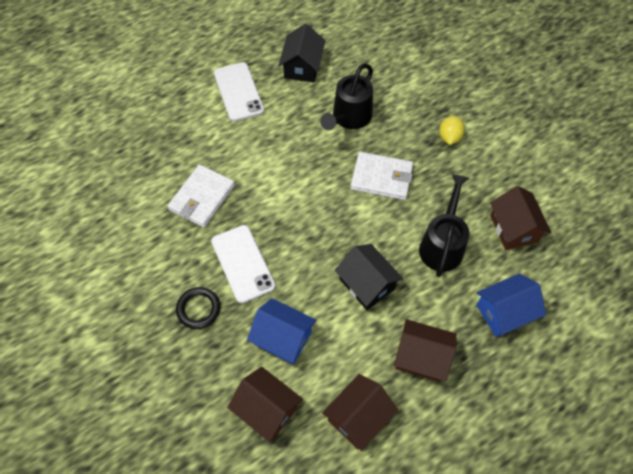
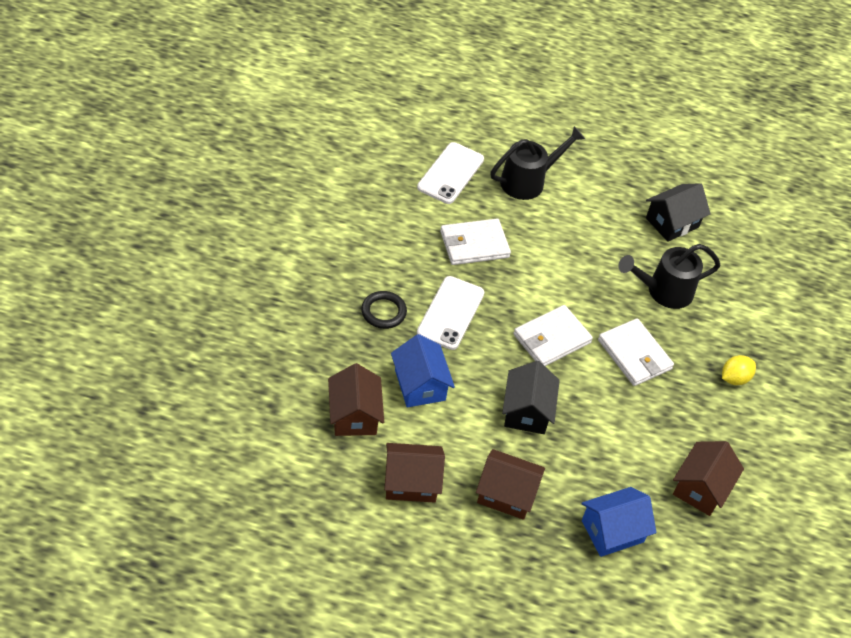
camera: 40 degrees right, 10 degrees down
white phone [214,62,264,121] -> white phone moved to [417,142,484,204]
brown house [394,319,457,382] -> brown house turned 45 degrees counterclockwise [476,449,545,520]
black watering can [419,174,470,277] -> black watering can moved to [490,126,585,200]
blue house [476,274,546,337] -> blue house turned 45 degrees counterclockwise [581,487,656,557]
none -> white wallet [513,305,593,366]

